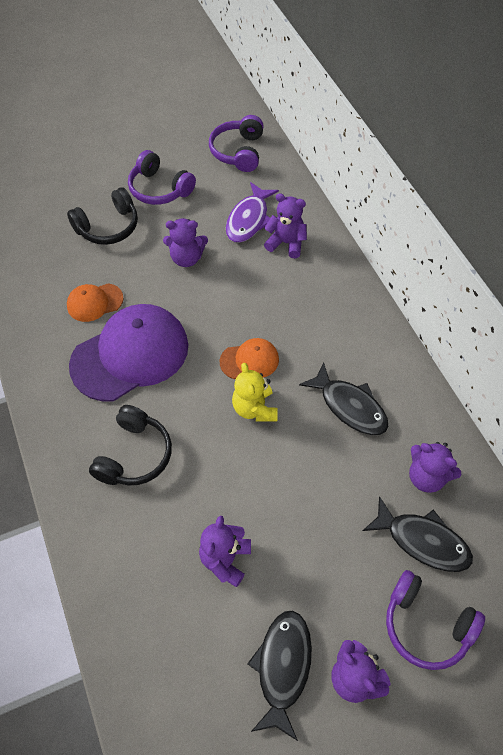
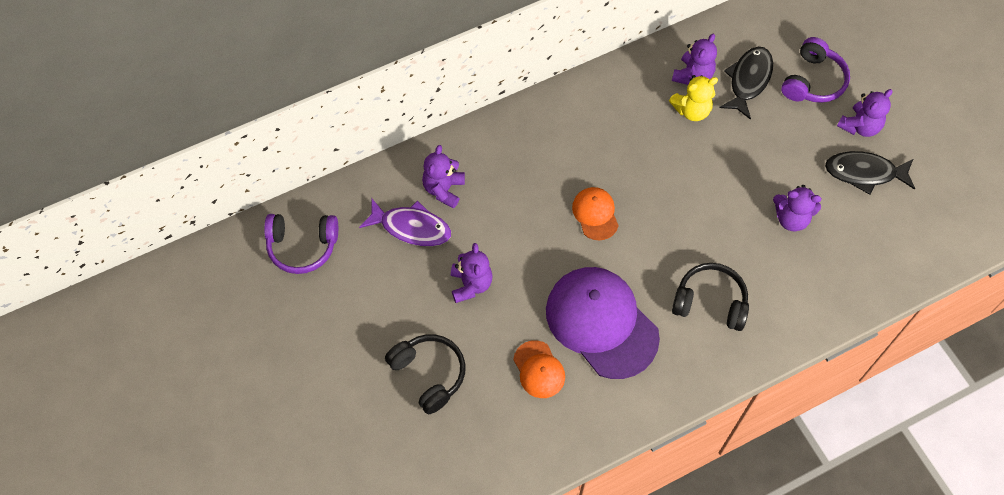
camera: 95 degrees left, 5 degrees up
purple headphones [128,150,196,205] -> none
yellow teddy bear [232,363,278,422] -> yellow teddy bear moved to [669,75,718,121]
black fish [299,362,388,435] -> none

